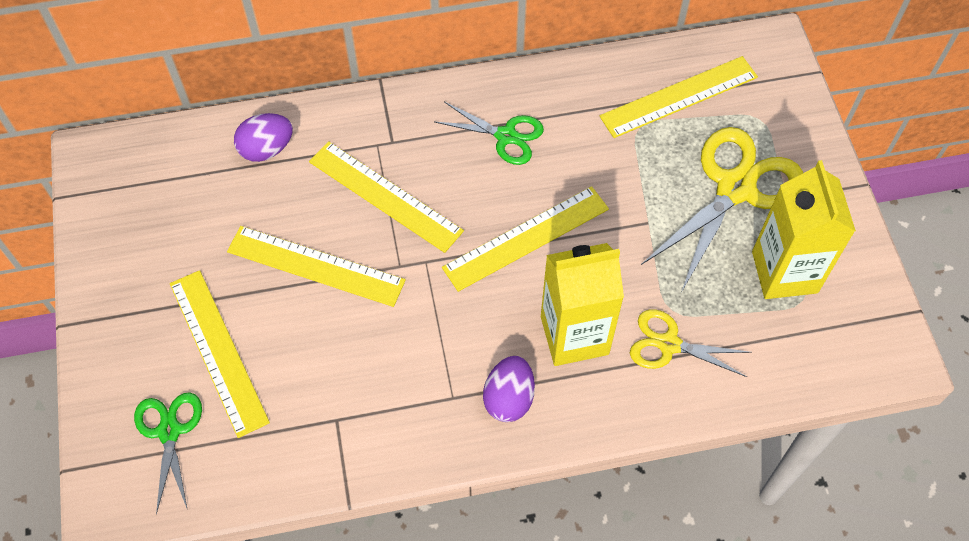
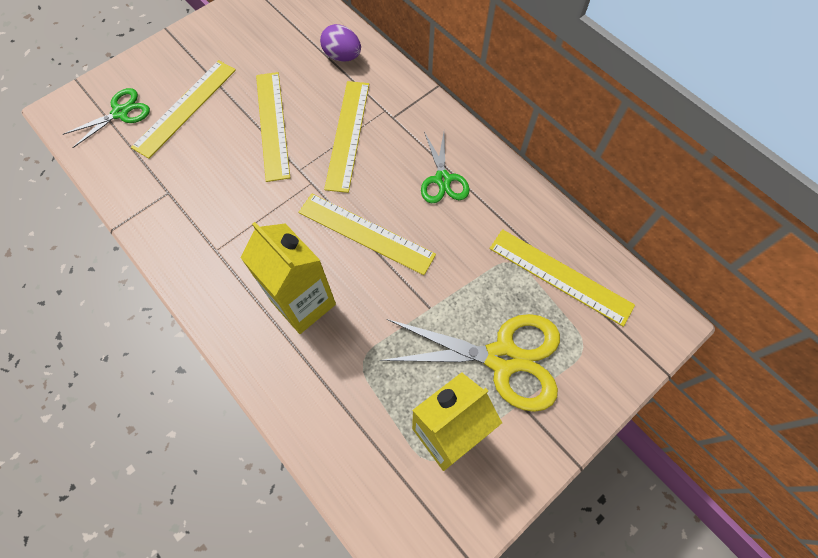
camera: 60 degrees right, 5 degrees up
purple egg [483,356,535,422] -> none
yellow scissors [630,309,752,377] -> none

